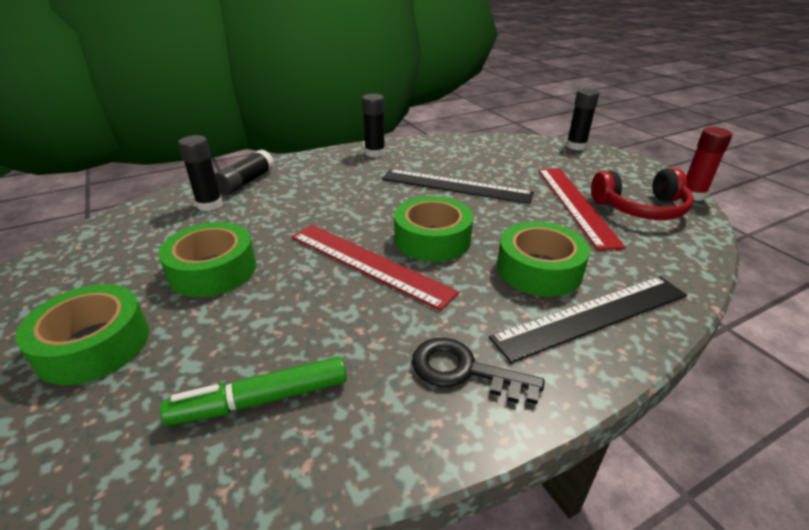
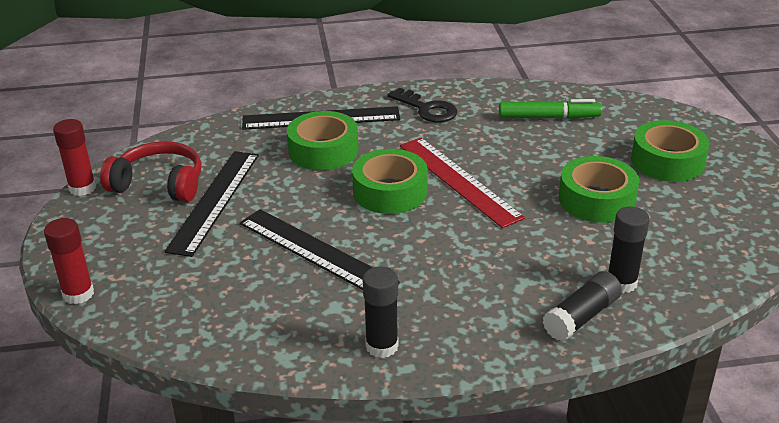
camera: 160 degrees left, 0 degrees up
red ruler [538,168,626,250] -> black ruler [164,151,259,257]
black glue stick [566,88,599,150] -> red glue stick [44,218,94,304]

